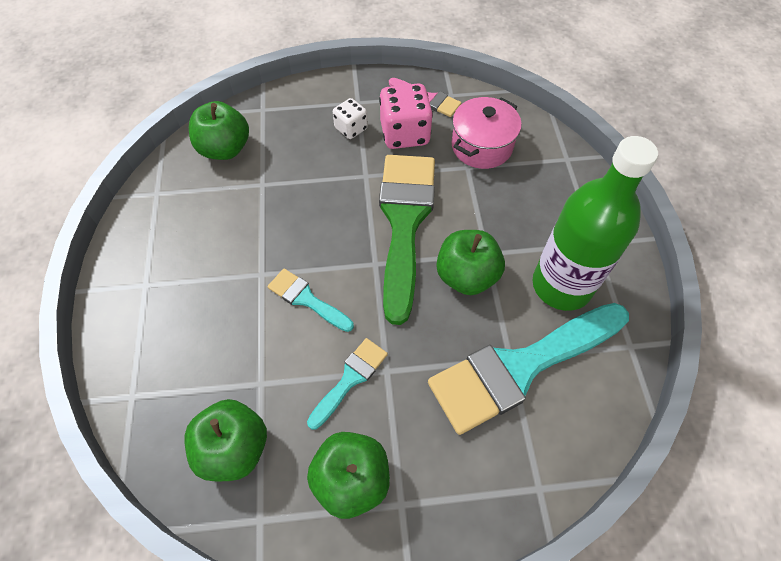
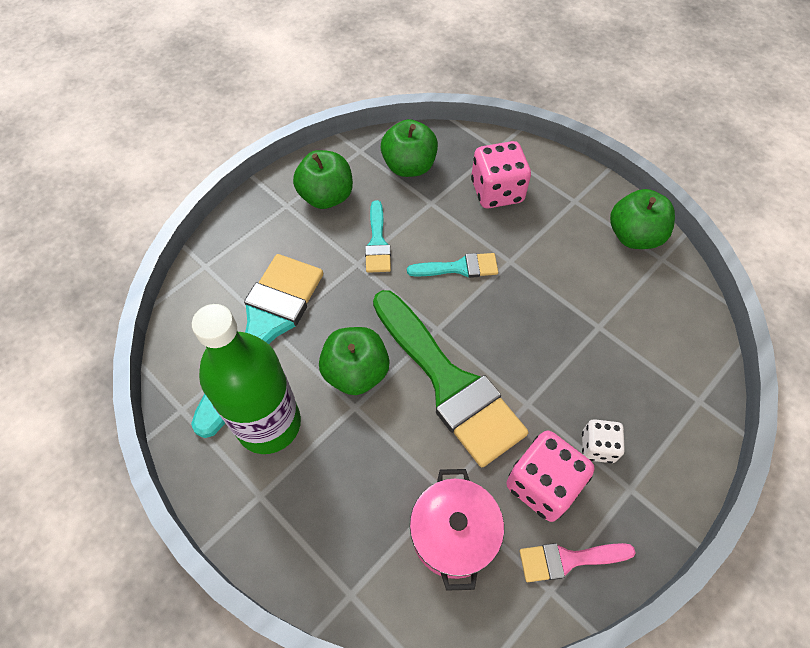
camera: 140 degrees right, 0 degrees up
green apple [189,101,249,160] -> green apple moved to [610,189,675,249]
none -> pink dice [471,141,531,208]

